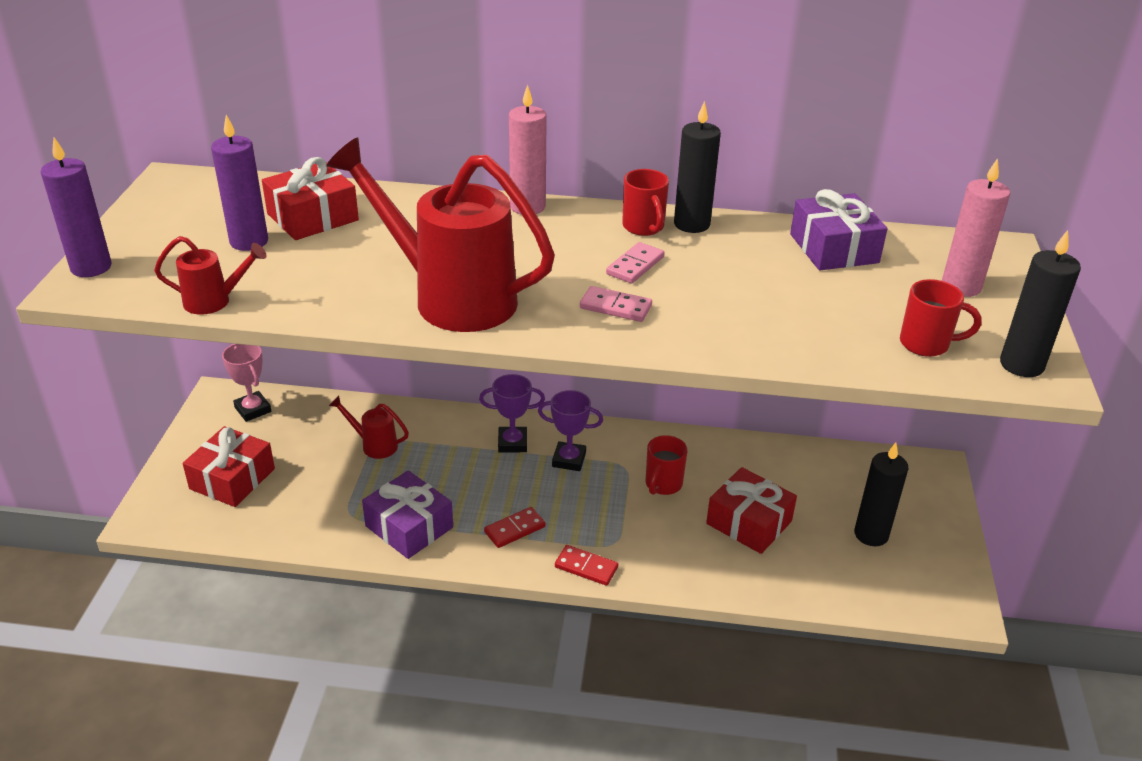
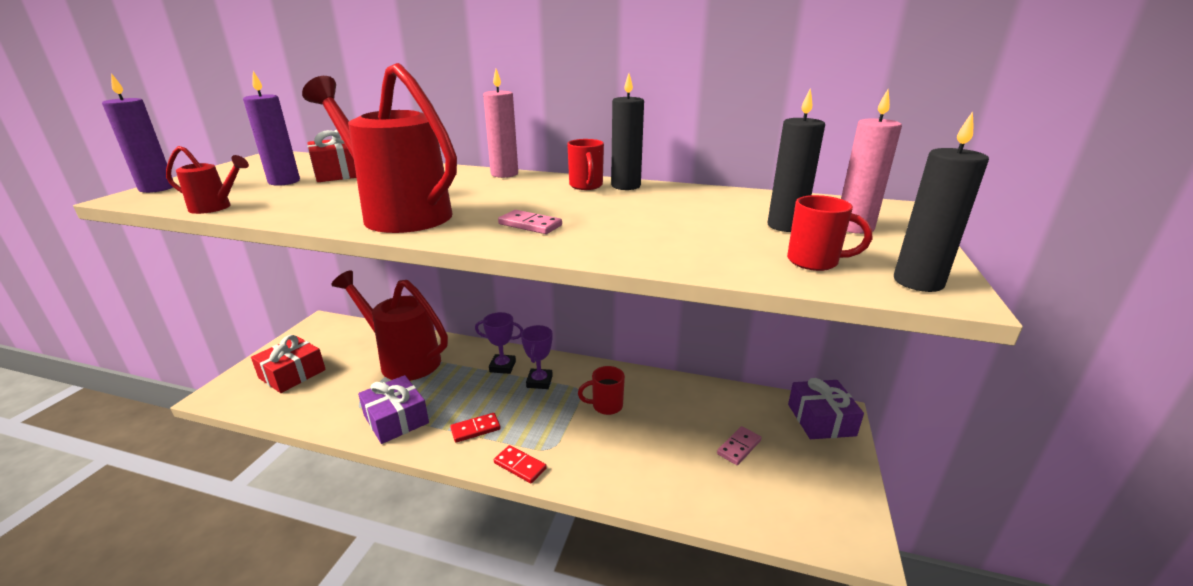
camera: 10 degrees right, 10 degrees down
pink trophy [222,344,271,422] -> none
red watering can [329,396,409,459] -> red watering can [331,270,448,381], size x2.25
purple trophy [538,390,603,471] -> purple trophy turned 75 degrees clockwise [521,325,553,389]
pink domino [606,242,665,283] -> pink domino moved to [717,426,762,465]
red mug [646,435,688,495] -> red mug turned 45 degrees clockwise [578,366,625,415]
red gift [706,467,797,554] -> none
purple gift [790,189,888,270] -> purple gift moved to [788,378,864,439]
black candle [854,443,909,546] -> black candle moved to [767,88,825,232]

